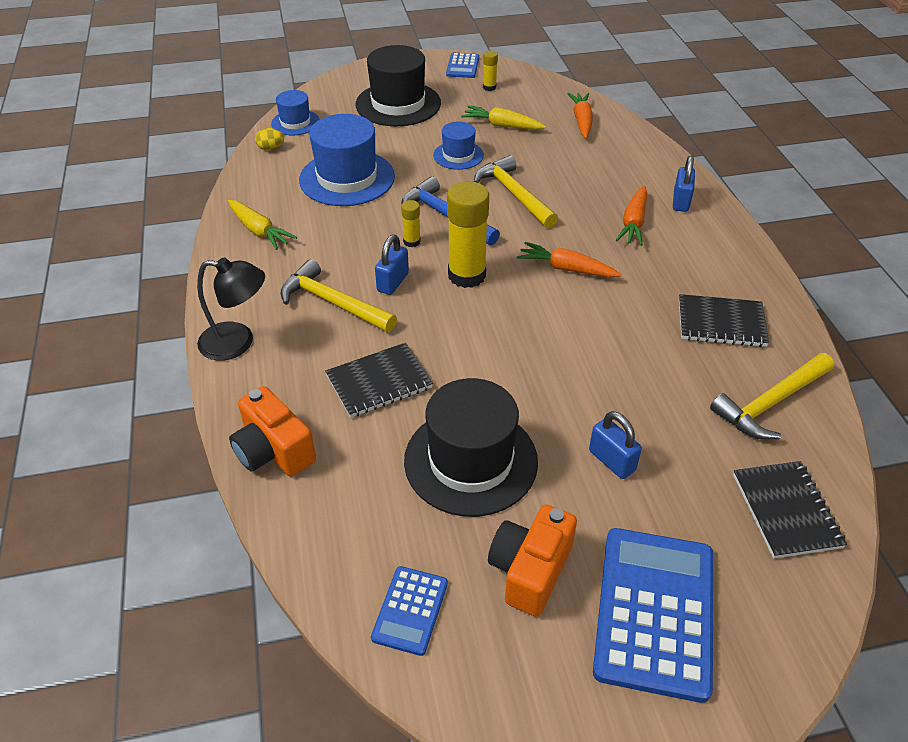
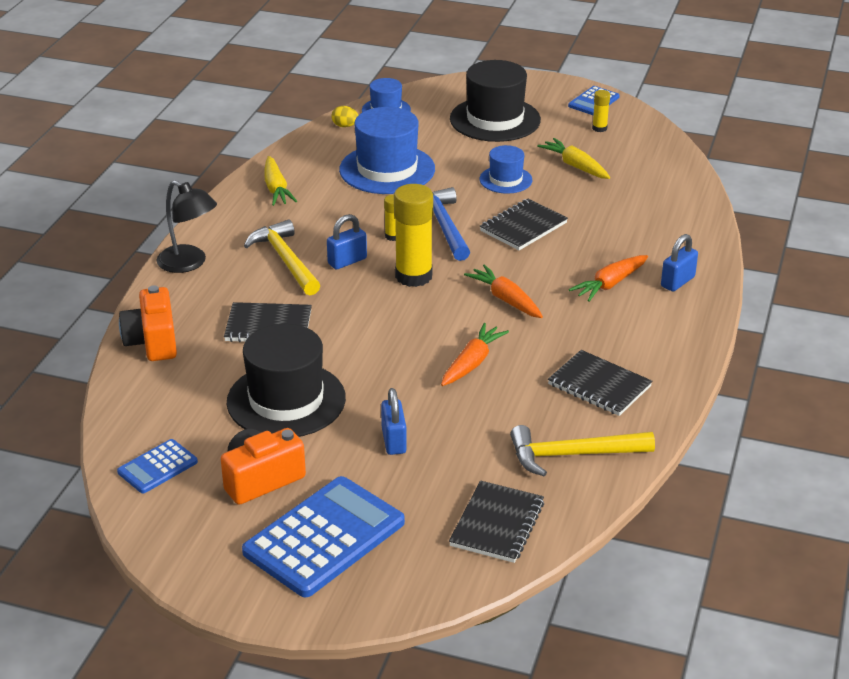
camera: 30 degrees right, 10 degrees down
yellow hammer [474,155,558,228] -> black notebook [480,199,568,250]
orange carrot [568,93,593,138] -> orange carrot moved to [441,323,509,386]

